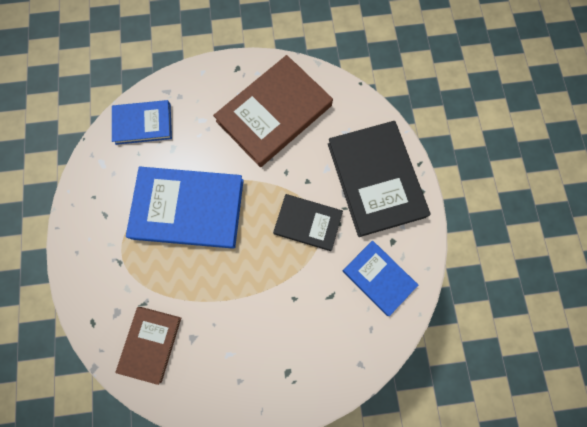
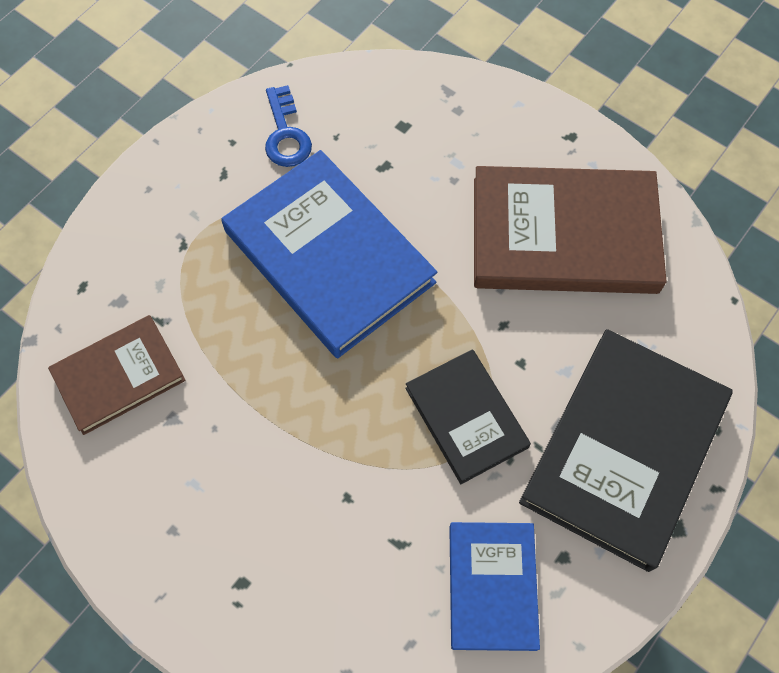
camera: 45 degrees right, 10 degrees down
blue book [112,100,172,145] -> none
none -> blue key [265,85,312,167]

